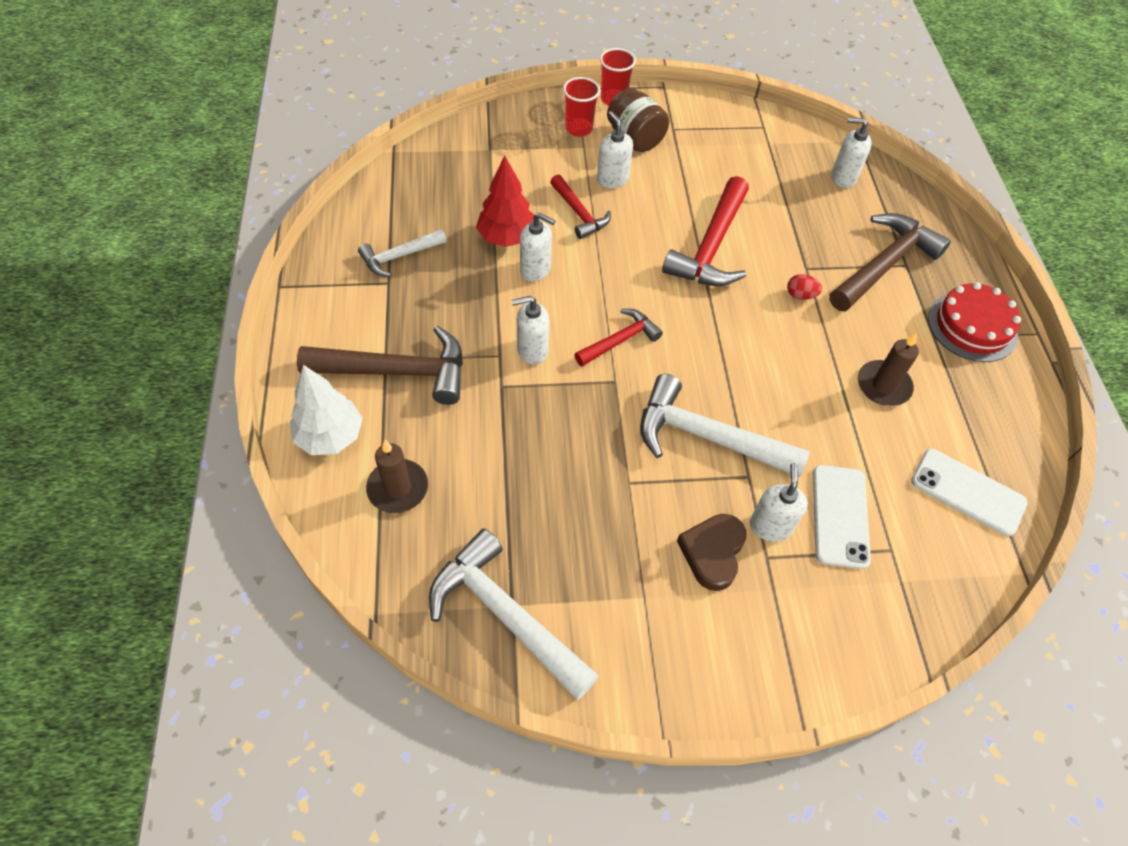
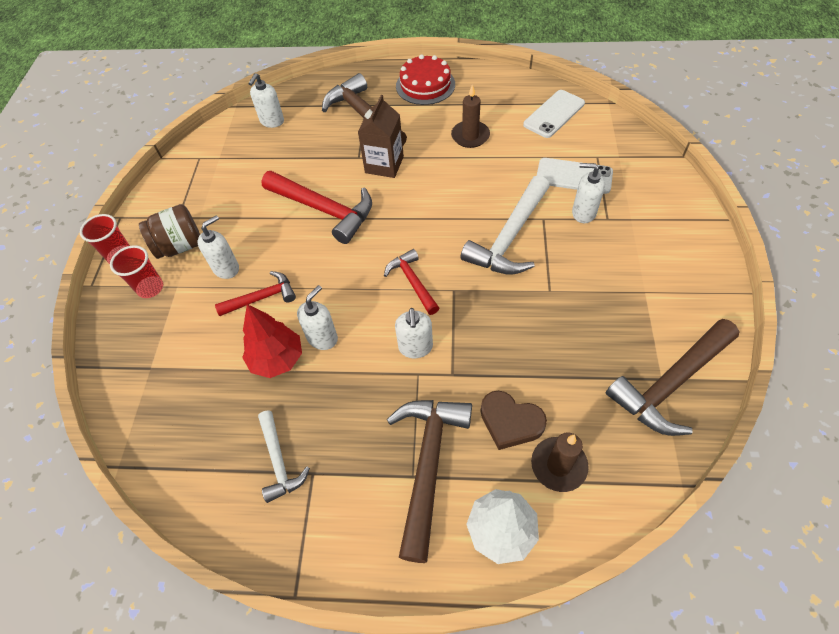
camera: 75 degrees left, 0 degrees up
white hammer [429,529,599,700] -> brown hammer [606,319,739,436]
white soap dispenser [597,111,633,188] -> white soap dispenser turned 150 degrees clockwise [198,215,239,279]
brown heart [677,514,746,591] -> brown heart moved to [481,391,547,450]
red egg [787,274,822,300] -> brown carton [358,95,404,178]

